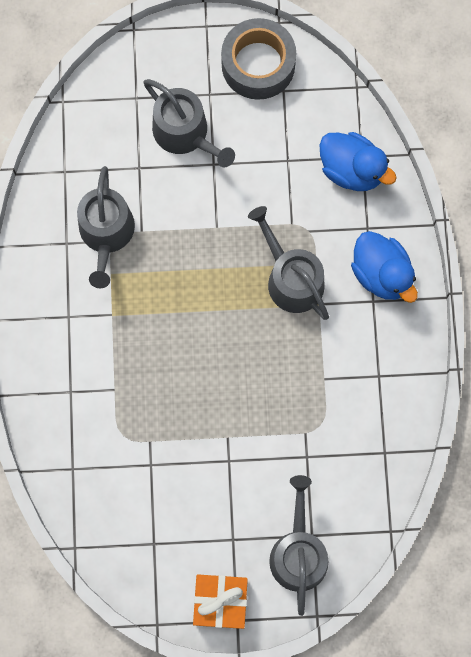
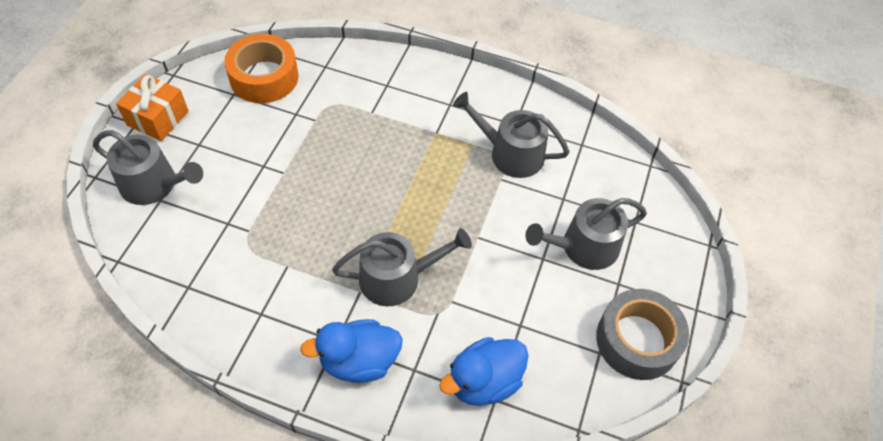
camera: 110 degrees right, 20 degrees down
none -> orange tape [224,34,298,103]

